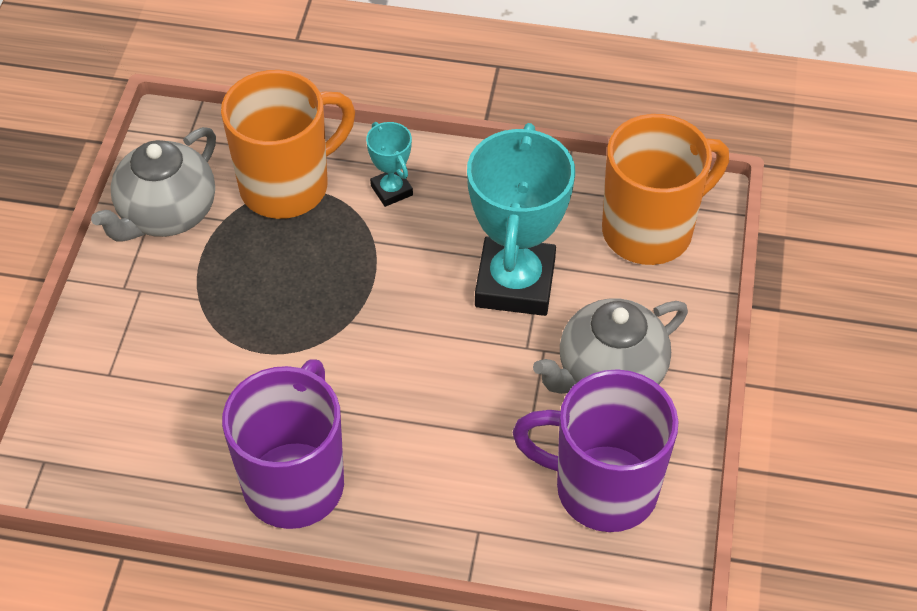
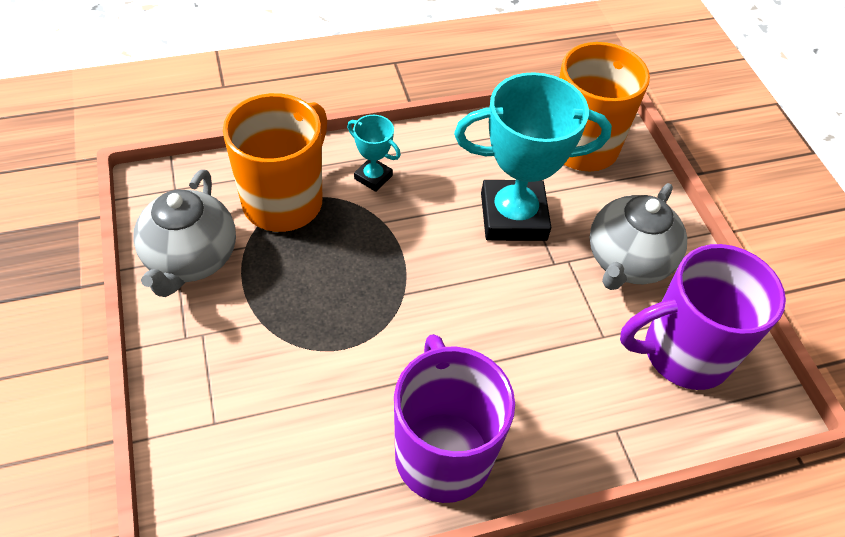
camera: 30 degrees left, 0 degrees up
turquoise trophy [467,123,575,316] -> turquoise trophy turned 75 degrees counterclockwise [454,72,612,241]

